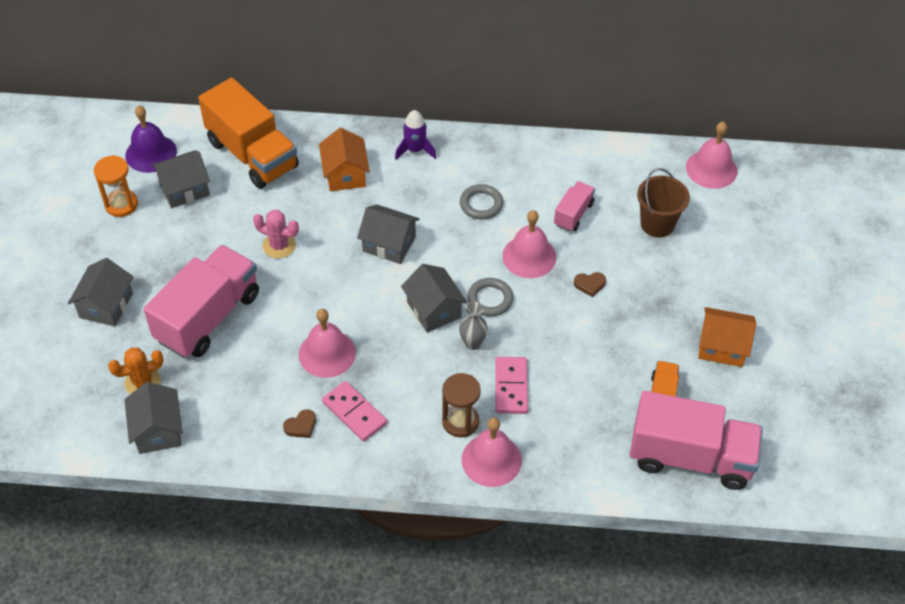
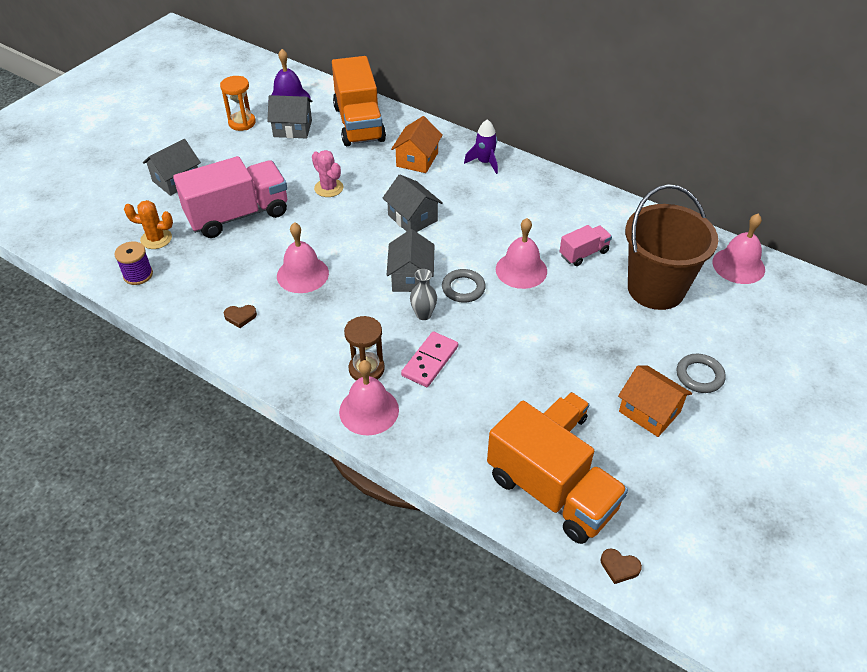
camera: 30 degrees right, 5 degrees down
grey house [124,382,183,454] -> purple spool [115,241,153,285]
pink domino [322,381,387,441] -> none
grey ring [460,184,503,219] -> grey ring moved to [677,354,726,393]
brown heart [574,272,606,297] -> brown heart moved to [601,548,642,584]
pink truck [630,391,763,490] -> orange truck [487,401,628,544]
brown bucket [637,168,690,237] -> brown bucket [625,184,718,310], size x1.68

